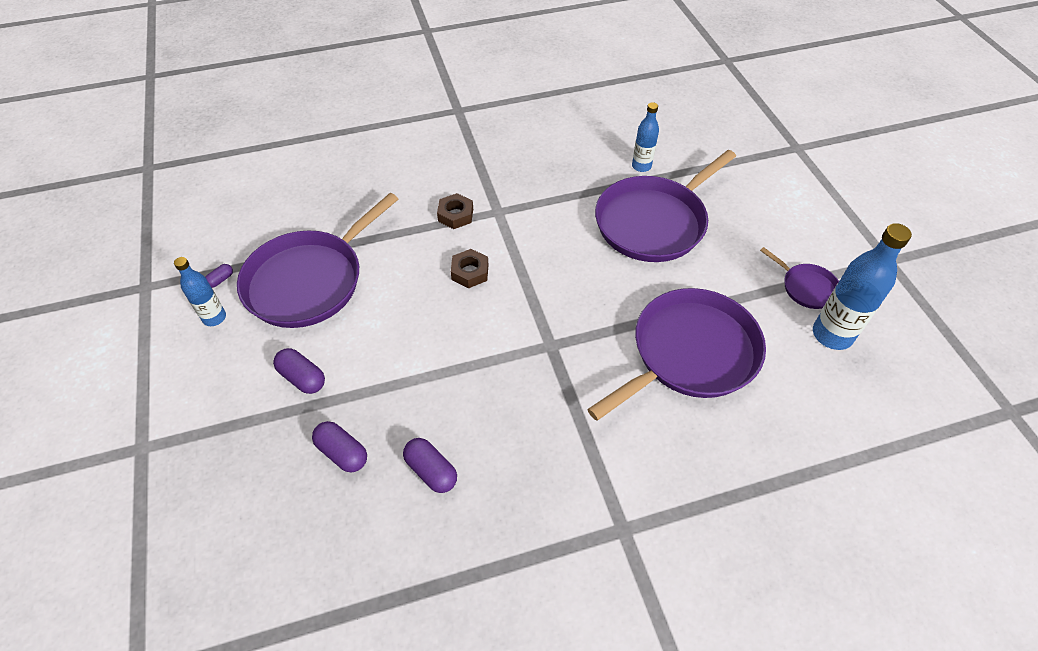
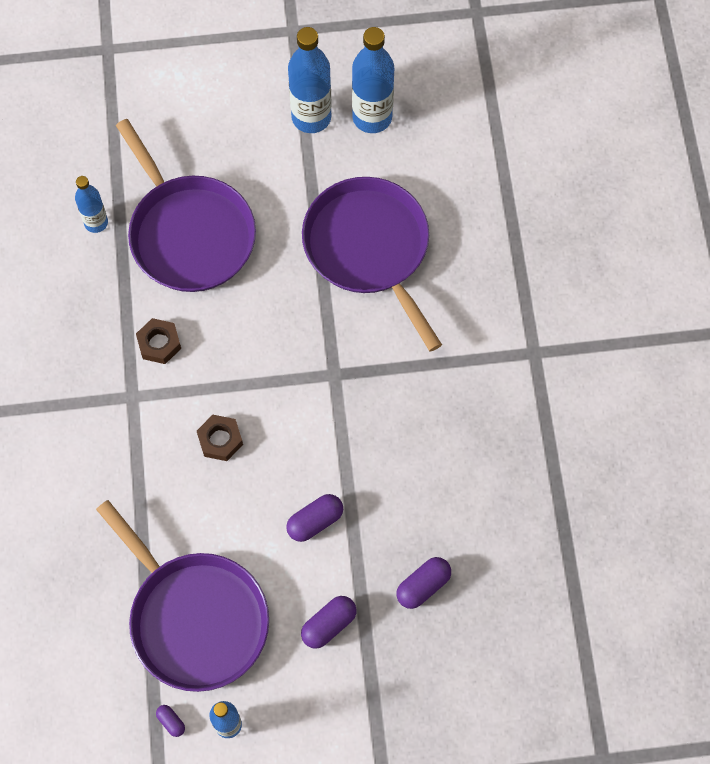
camera: 80 degrees left, 15 degrees up
purple capsule [403,438,457,493] -> purple capsule moved to [286,494,343,542]
brown nut [437,193,473,229] -> brown nut moved to [136,318,181,364]
purple pan [760,247,839,309] -> blue bottle [288,27,332,133]

